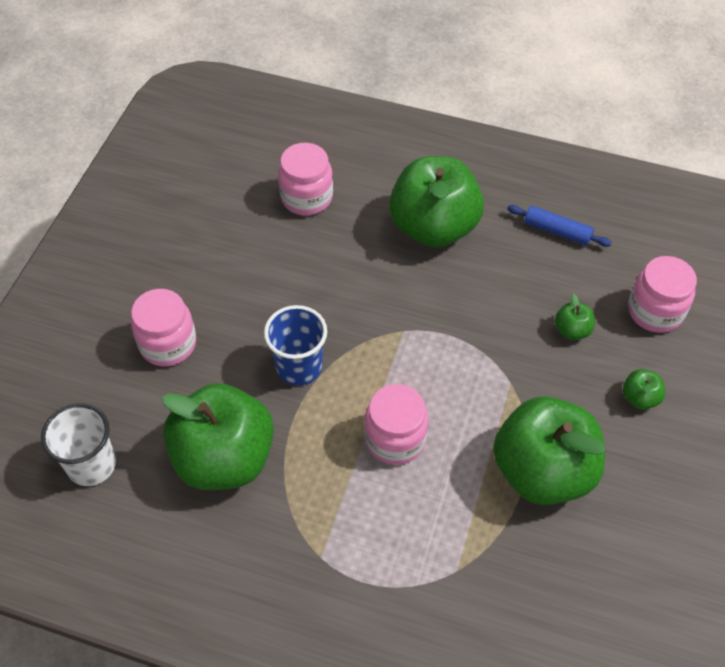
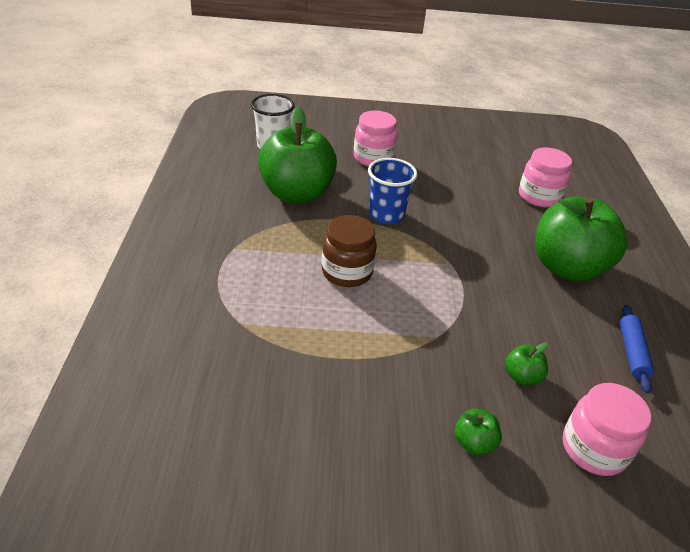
camera: 70 degrees right, 15 degrees down
pink jar [364,384,428,465] -> brown jar [322,215,377,287]
green apple [493,397,605,505] -> none

